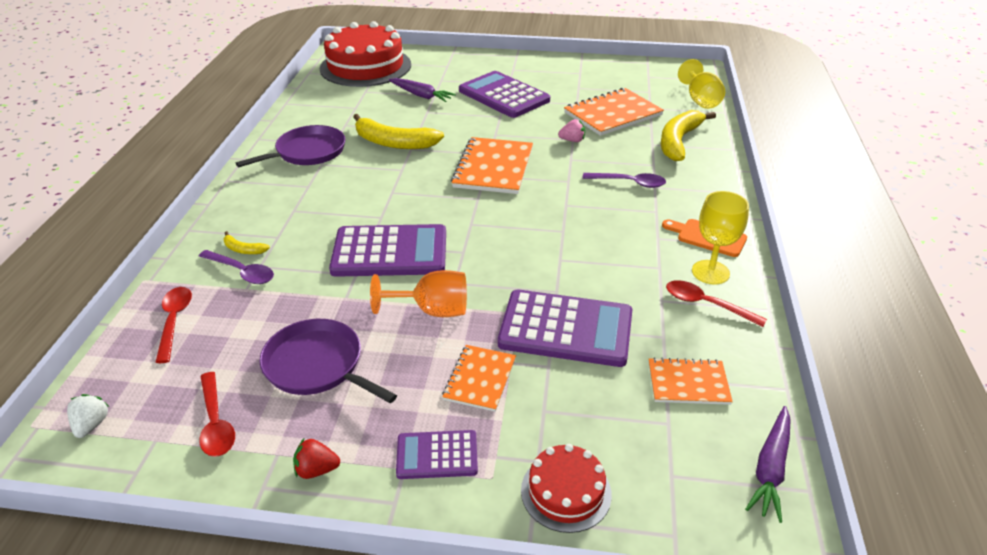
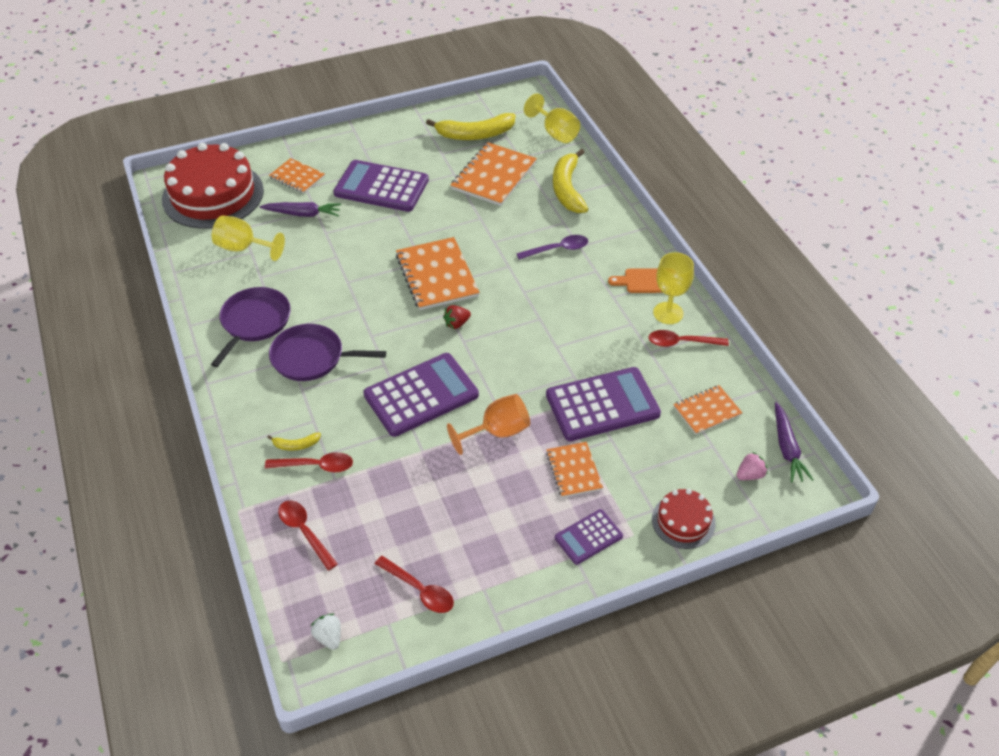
camera: 30 degrees left, 10 degrees up
purple spoon [199,250,274,284] -> red spoon [265,452,353,473]
purple pan [259,319,397,403] -> purple pan moved to [269,324,386,381]
red strawberry [293,439,340,479] -> red strawberry moved to [443,305,471,329]
yellow banana [353,114,444,149] -> yellow banana moved to [426,113,515,140]
pink strawberry [558,119,585,142] -> pink strawberry moved to [737,452,768,480]
none -> yellow goblet [212,216,285,261]
none -> orange notebook [269,158,325,193]

